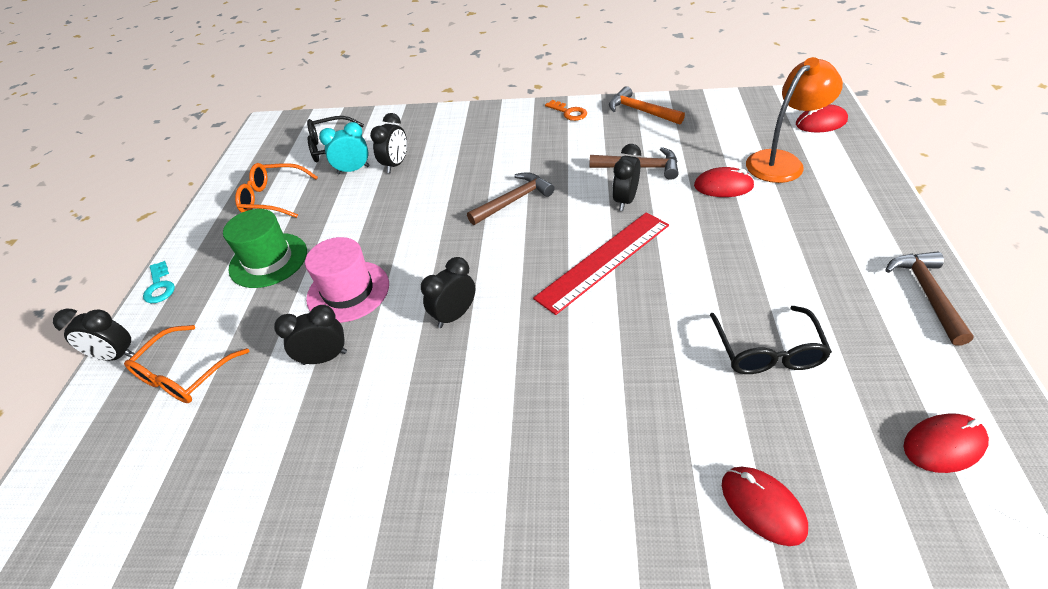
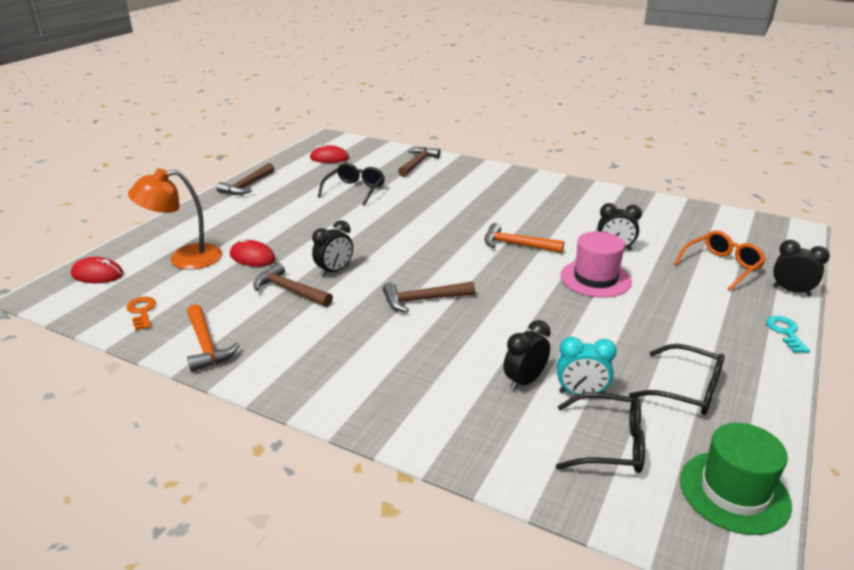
camera: 160 degrees left, 15 degrees down
green hat [223,209,307,288] -> green hat moved to [680,423,792,535]
orange glasses [235,163,318,218] -> black glasses [629,344,725,415]
black clock [421,257,475,328] -> orange hammer [484,223,564,253]
red ruler [533,212,669,315] -> none
orange key [545,100,587,121] -> orange key moved to [126,297,156,330]
red mouse [722,467,808,546] -> brown hammer [398,147,441,177]

